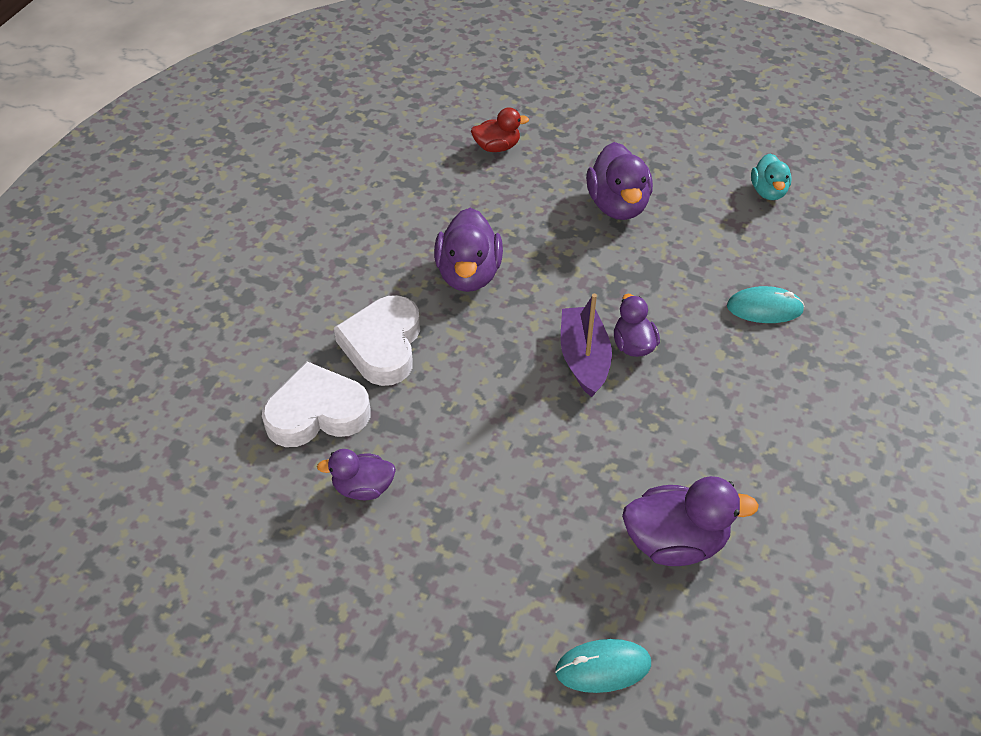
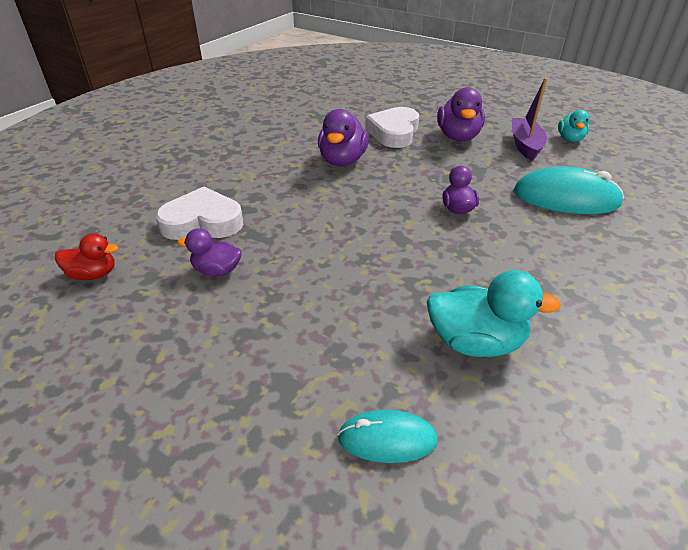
camera: 10 degrees right, 10 degrees down
white heart [334,295,420,386] -> white heart moved to [365,107,419,148]
red duck [471,107,529,152] -> red duck moved to [55,233,118,280]
purple boat [561,294,612,397] -> purple boat moved to [512,78,547,161]
purple duck [622,476,759,566] -> turquoise duck [426,270,561,357]
turquoise mouse [727,286,805,323] -> turquoise mouse [513,166,624,214], size x1.72

